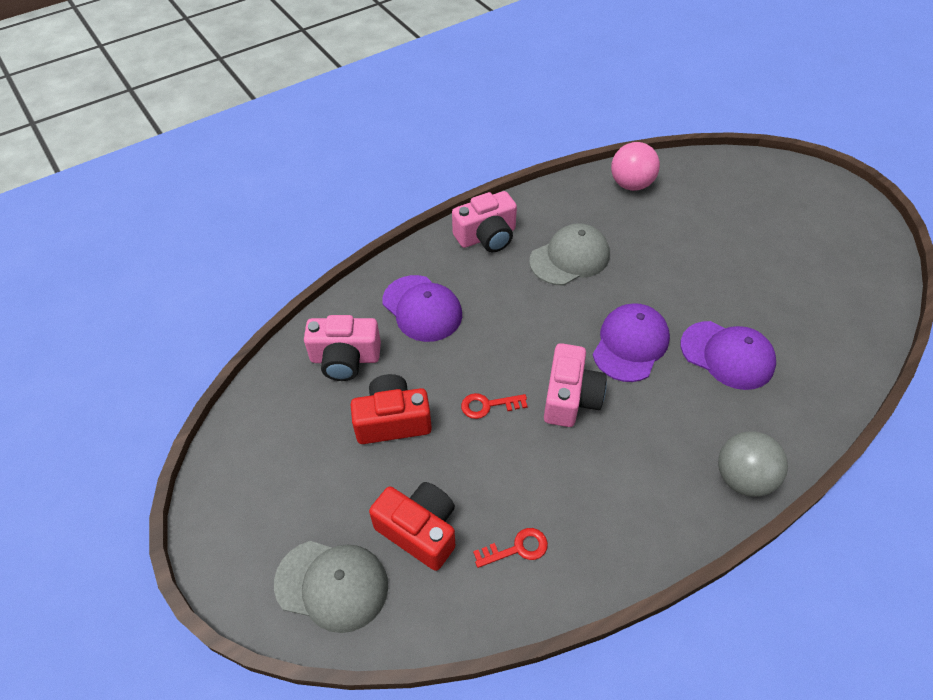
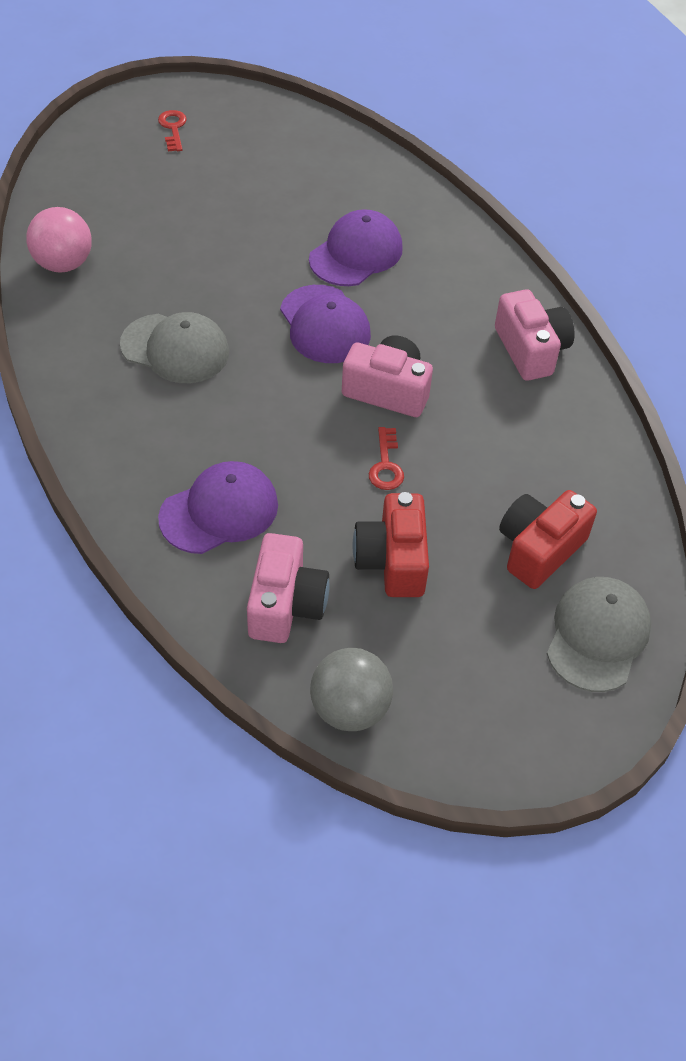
camera: 85 degrees left, 0 degrees up
pink camera [452,191,517,252] -> pink camera moved to [495,289,575,381]
red key [473,528,548,568] -> red key moved to [158,110,187,151]
grey cap [529,223,610,285] -> grey cap turned 135 degrees clockwise [120,312,229,383]
purple cap [593,303,670,382] -> purple cap turned 150 degrees counterclockwise [280,285,371,363]
grey ball [718,431,788,497] -> grey ball moved to [310,648,393,731]

